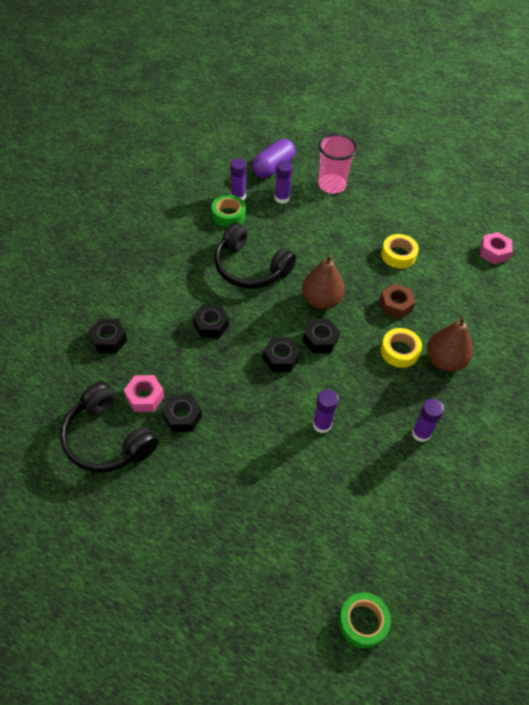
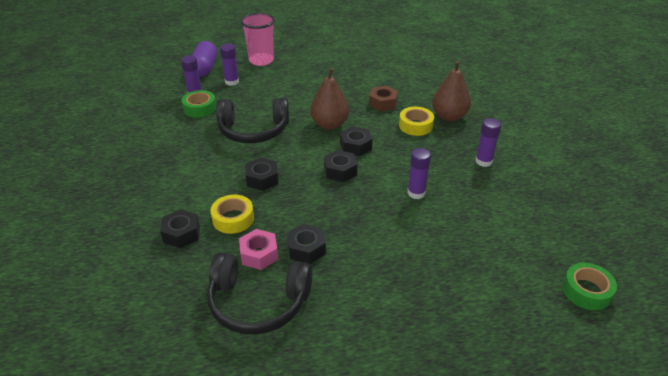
camera: 35 degrees left, 15 degrees down
yellow tape [381,234,419,269] -> yellow tape moved to [211,195,254,234]
pink nut [480,232,513,264] -> none

